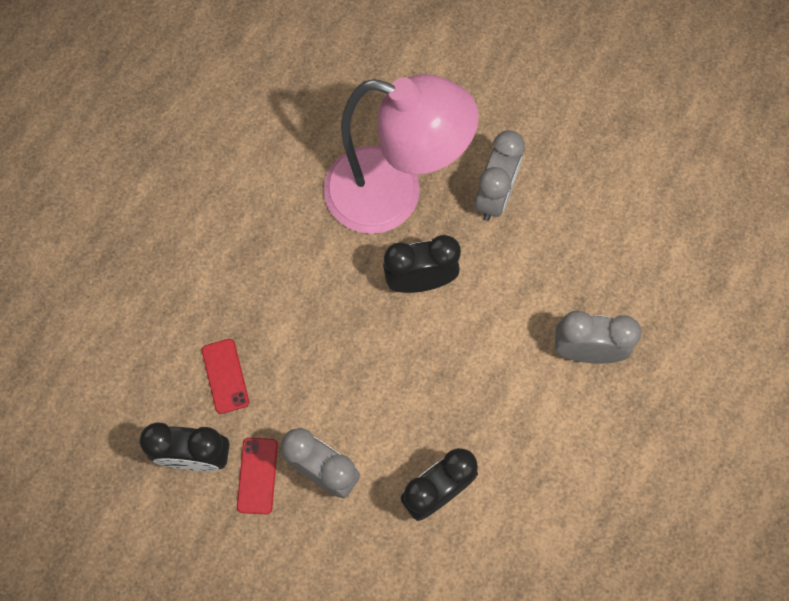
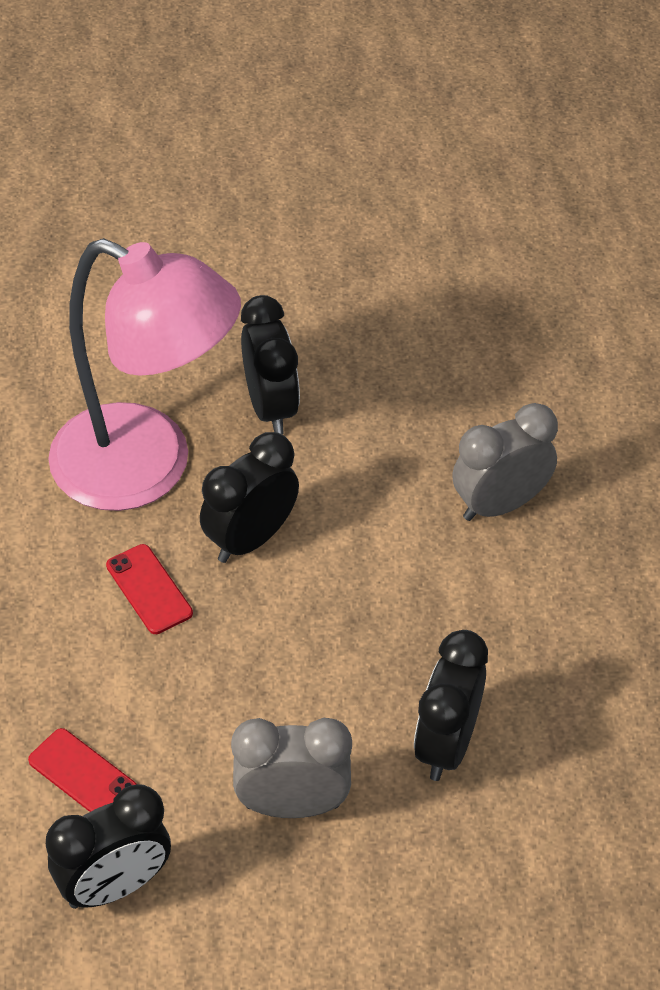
camera: 35 degrees left, 20 degrees down
red phone [237,438,278,514] -> red phone moved to [106,544,193,634]
pink lamp [323,74,479,234] -> pink lamp turned 45 degrees clockwise [48,238,241,511]
grey clock [475,131,525,221] -> black clock [241,295,300,434]

